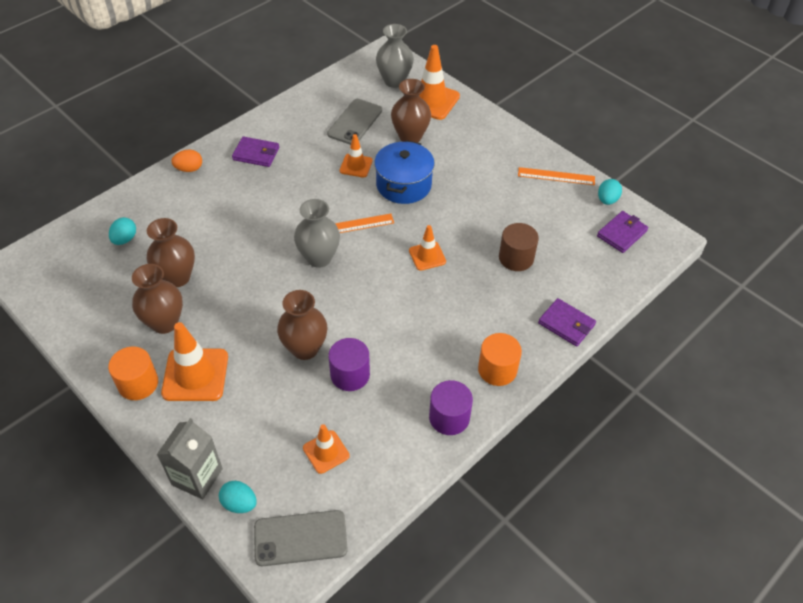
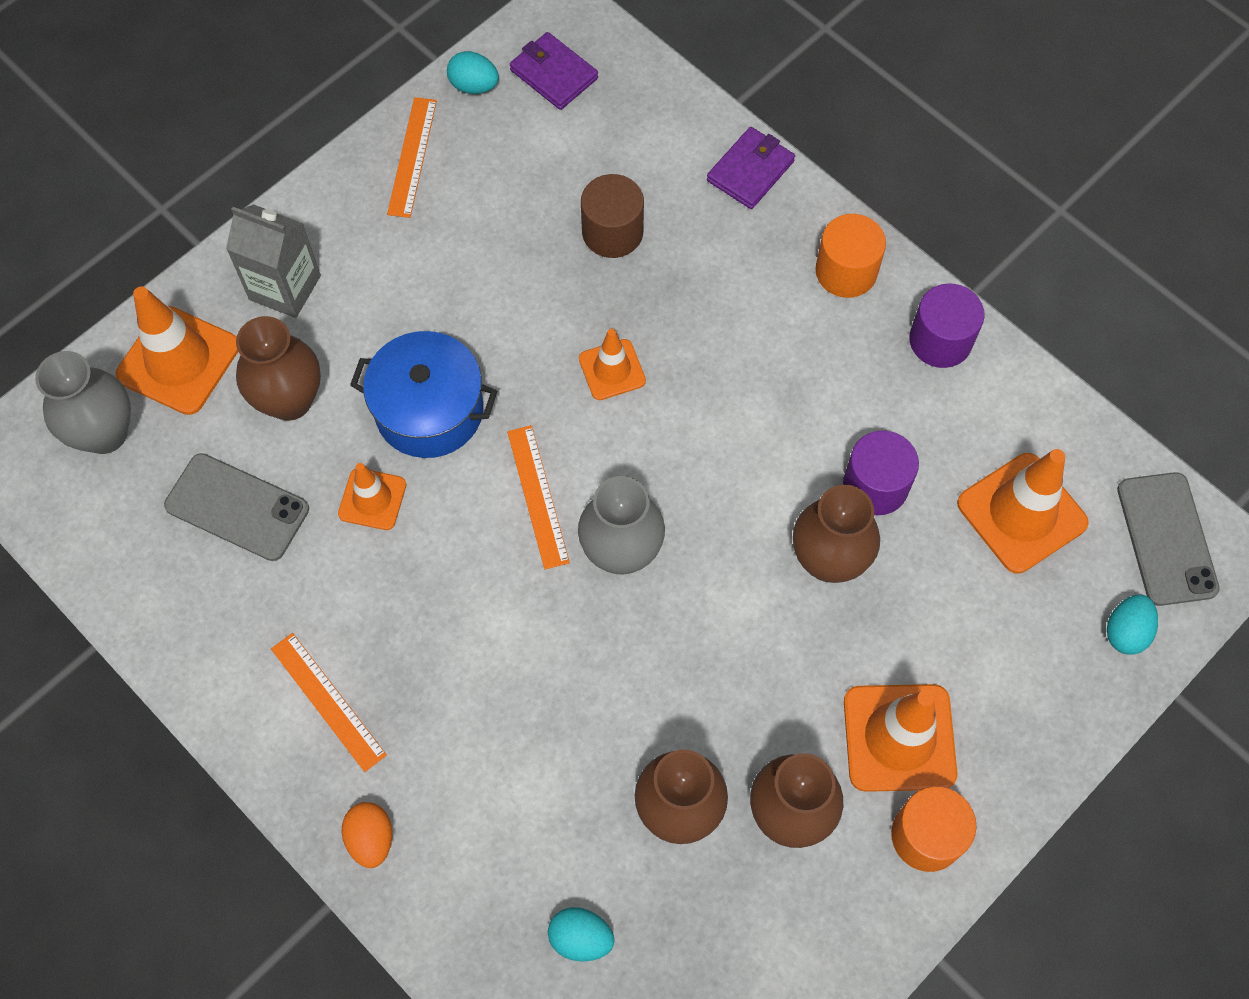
camera: 90 degrees left, 15 degrees up
grey carton [157,418,223,499] -> grey carton moved to [226,204,321,318]
purple wallet [232,137,279,167] -> orange ruler [271,633,387,772]
orange traffic cone [303,424,350,474] -> orange traffic cone [957,449,1089,573], size x1.72

